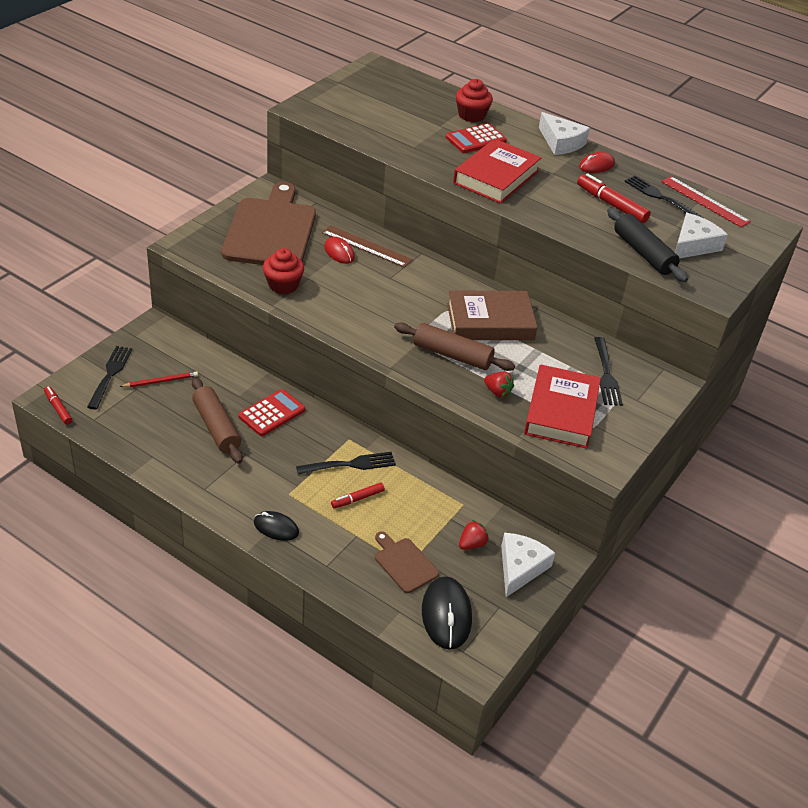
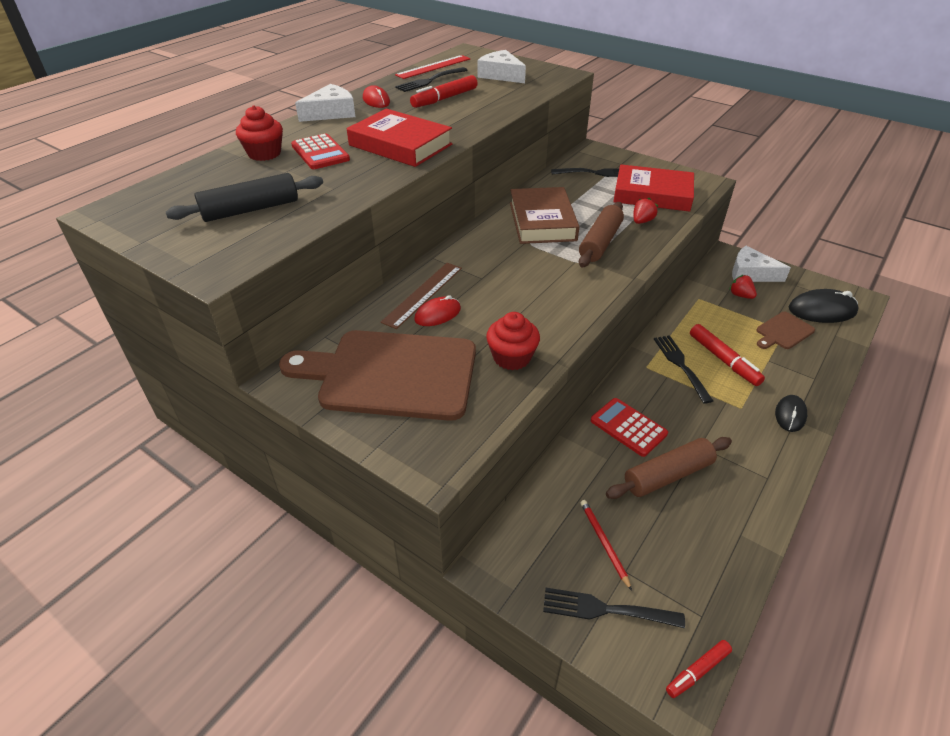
camera: 85 degrees left, 0 degrees up
red marker [331,482,385,509] -> red marker [690,324,765,386], size x1.64
black rolling pin [607,208,688,282] -> black rolling pin moved to [166,173,323,222]

